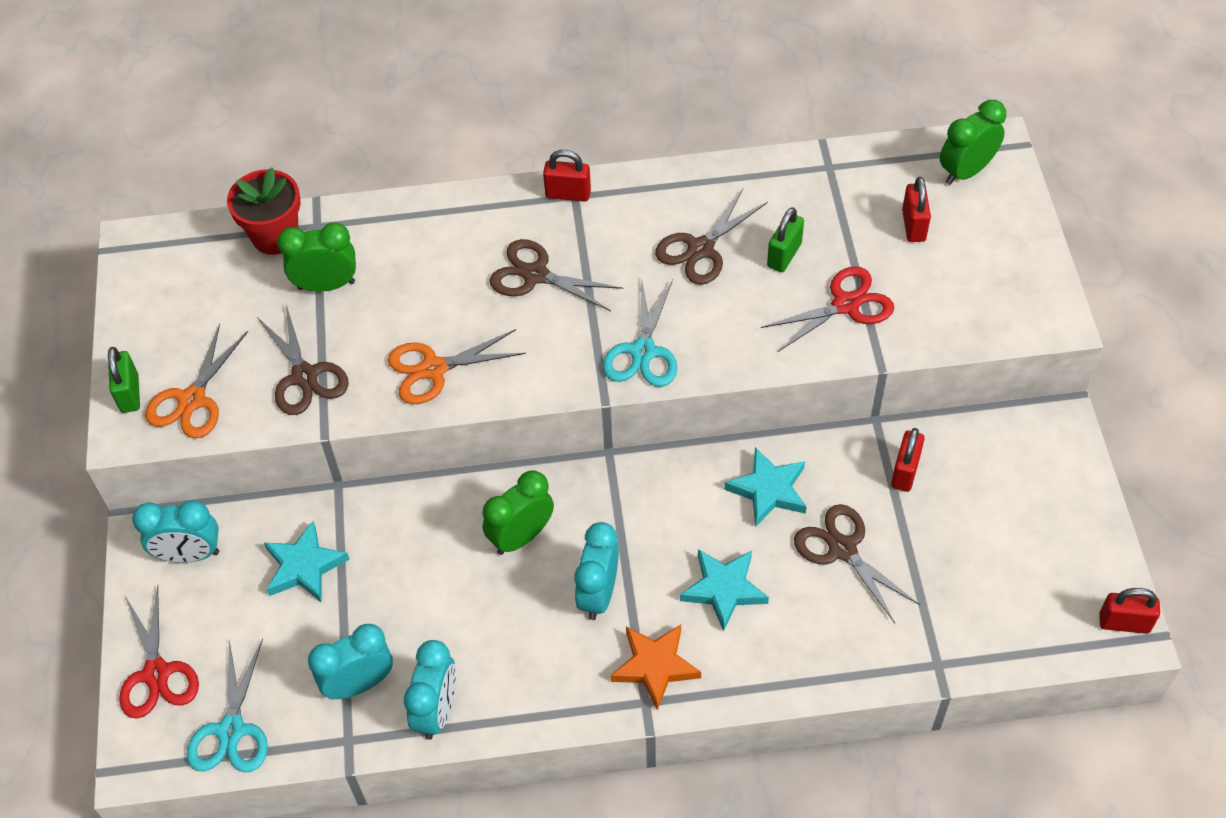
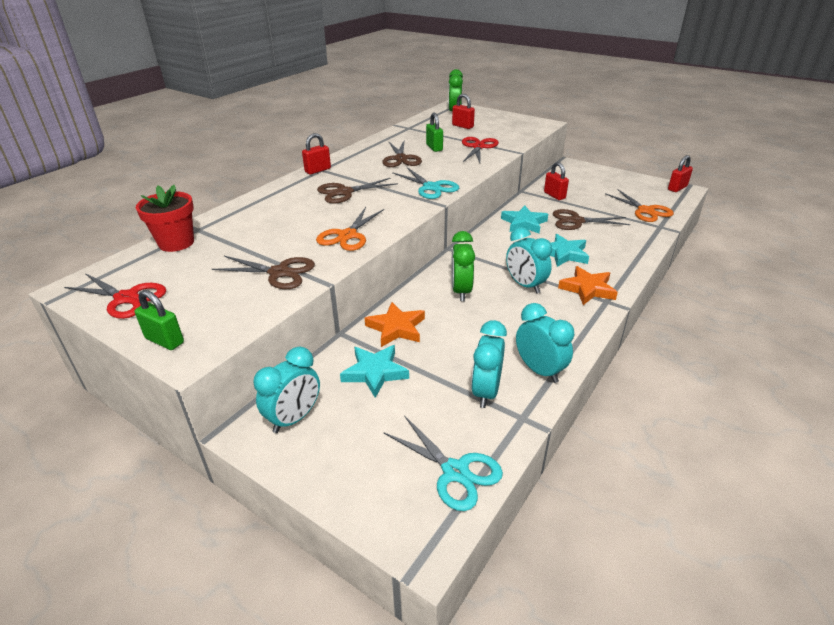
camera: 50 degrees left, 20 degrees down
red scissors [119,585,199,719] -> red scissors moved to [64,273,166,319]
orange scissors [145,324,248,438] -> orange scissors moved to [605,189,674,222]
green clock [277,223,356,292] -> none
none -> orange star [365,302,425,347]

